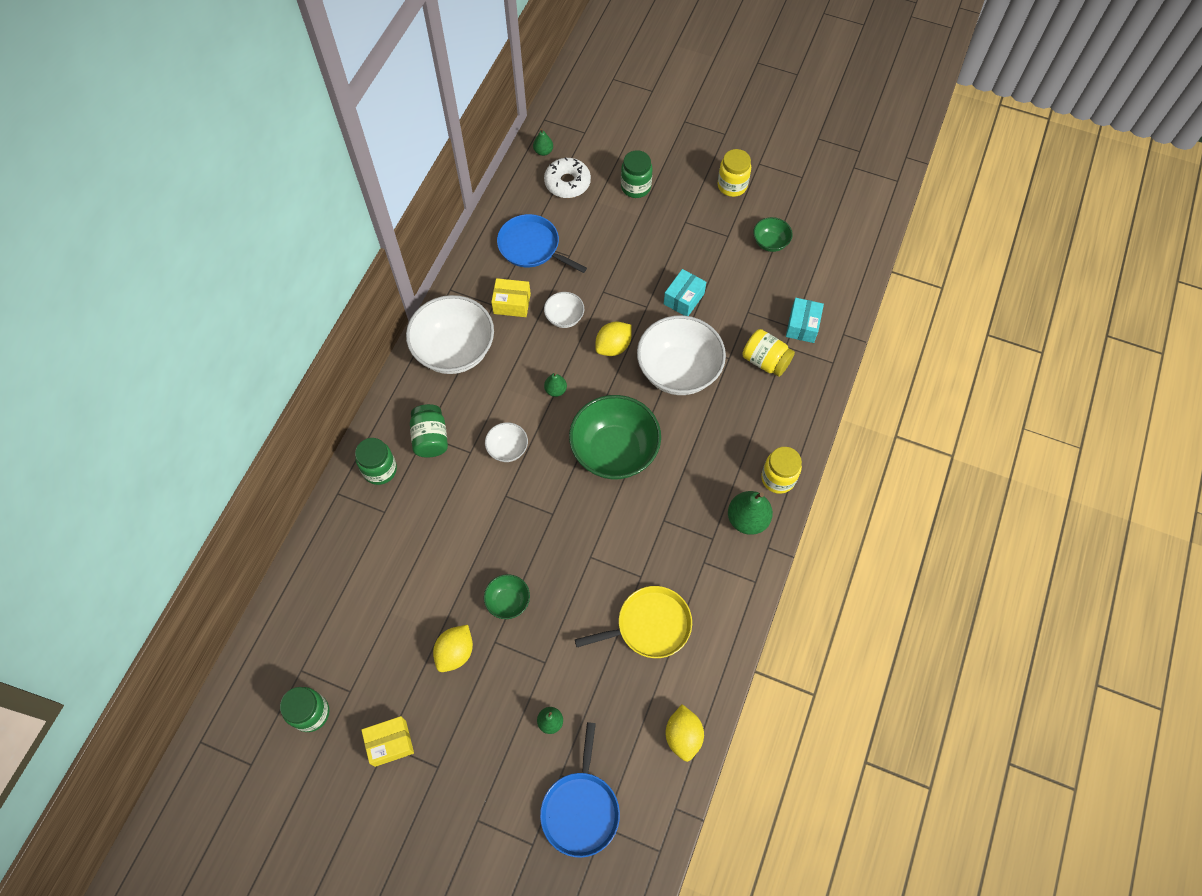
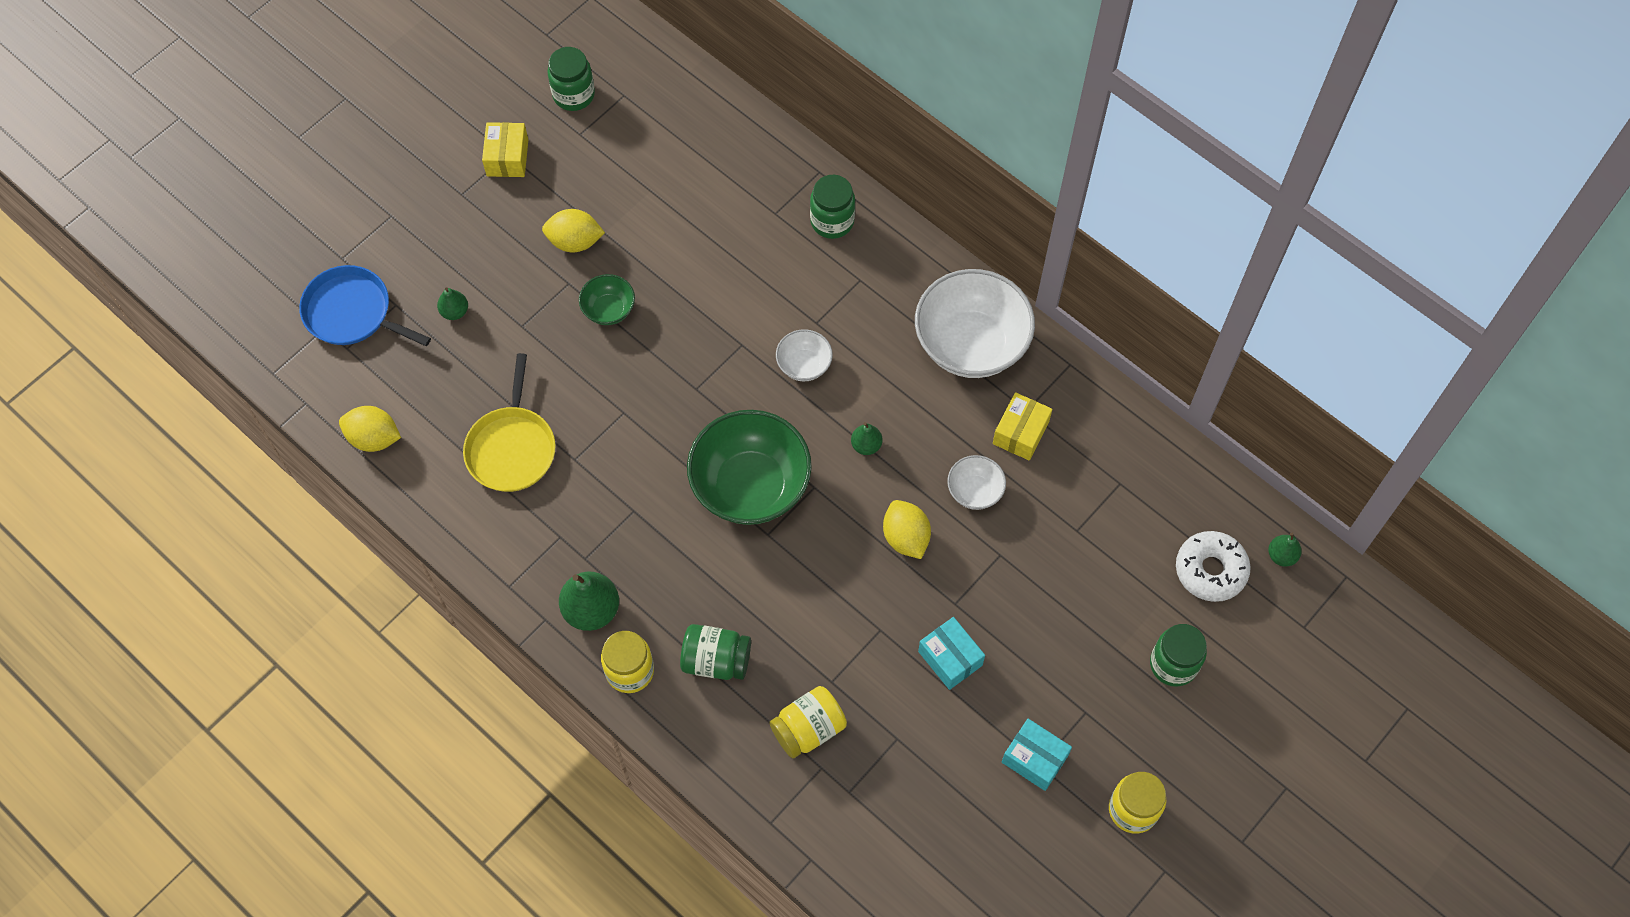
camera: 110 degrees right, 0 degrees up
green jar [410,404,448,458] -> green jar moved to [680,624,751,680]
yellow lemon [433,625,473,672] -> yellow lemon turned 45 degrees counterclockwise [542,209,605,252]
blue pan [497,214,587,273] -> none
white bowl [637,315,726,395] -> none
green bowl [753,217,793,252] -> none
turquoise box [786,298,824,343] -> turquoise box moved to [1002,719,1072,791]

